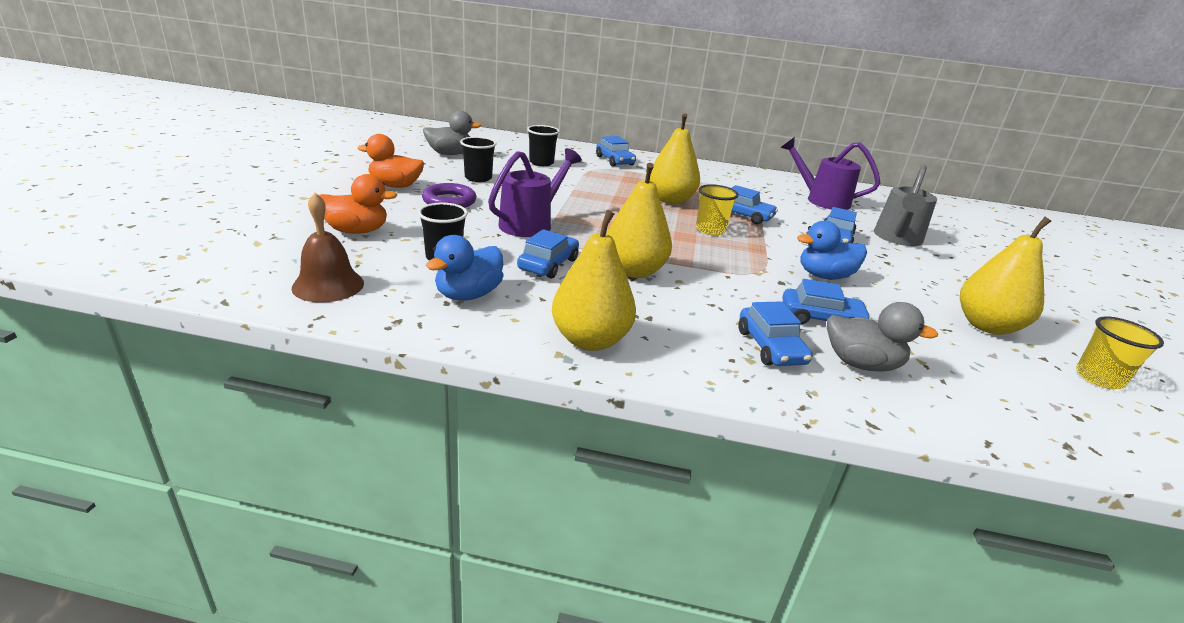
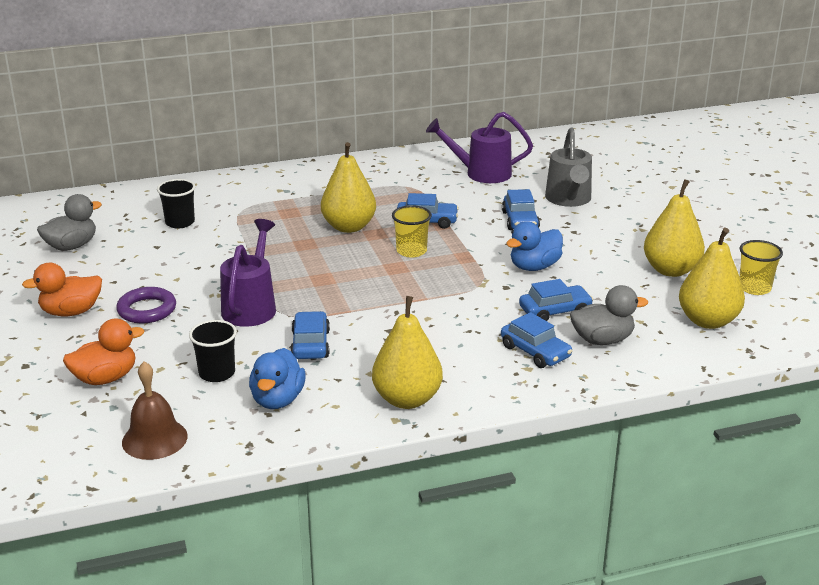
camera: 25 degrees left, 0 degrees up
black cup [460,137,497,182] -> none
blue car [596,136,636,166] -> none
yellow pear [607,163,672,278] -> yellow pear moved to [679,228,745,329]

